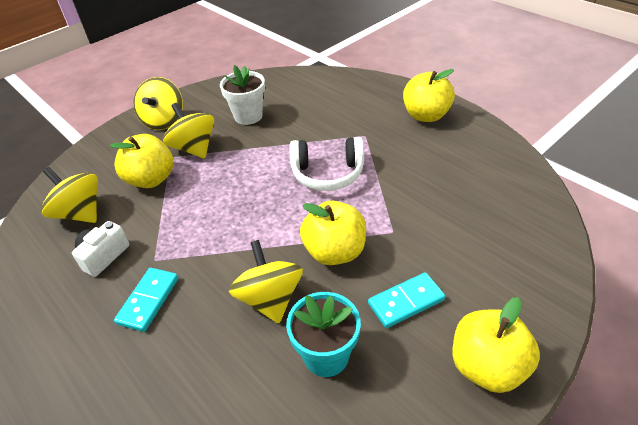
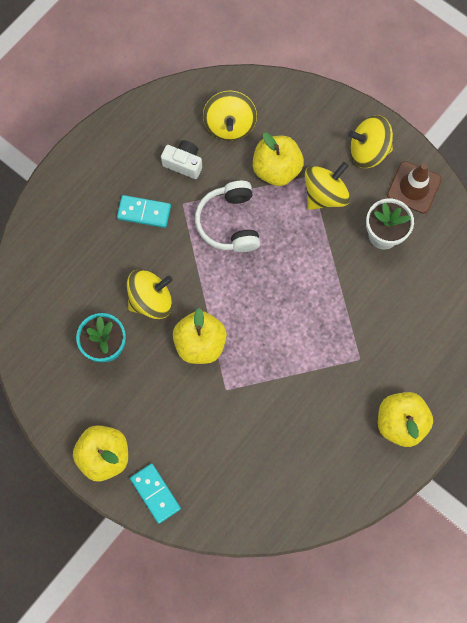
camera: 80 degrees right, 30 degrees up
yellow spinning top [41,167,98,223] -> yellow spinning top turned 150 degrees clockwise [203,90,257,141]
white headphones [289,137,364,191] -> white headphones moved to [195,181,260,252]
turquoise domino [368,272,445,328] -> turquoise domino moved to [130,463,181,524]
none -> brown traffic cone [387,161,442,213]

